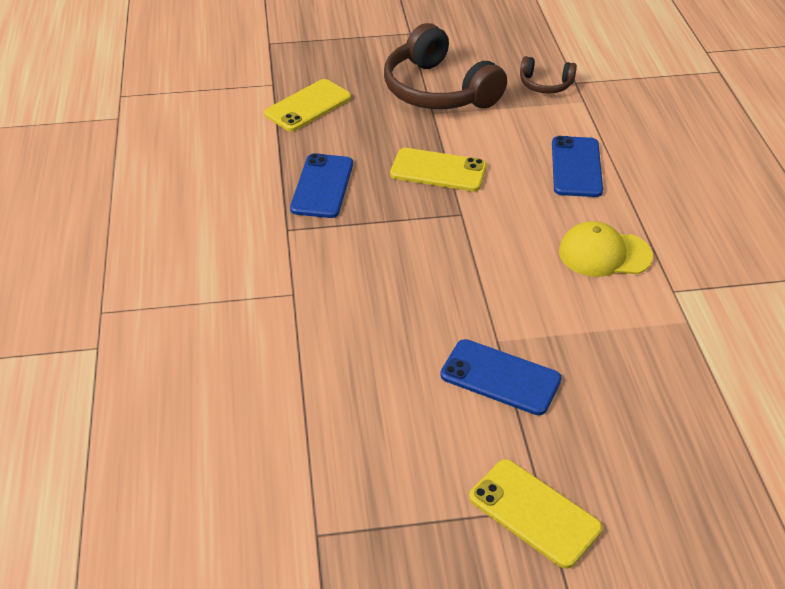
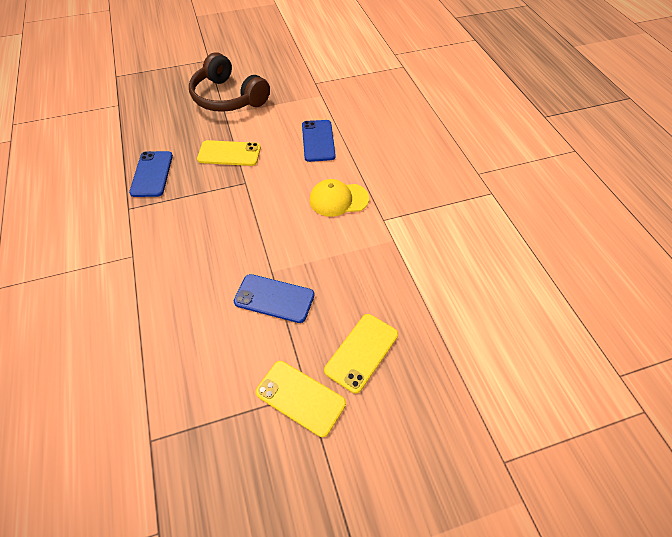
camera: 10 degrees left, 10 degrees up
yellow phone [264,79,351,131] -> yellow phone moved to [324,314,398,393]
brown headphones [520,56,577,94] -> none

